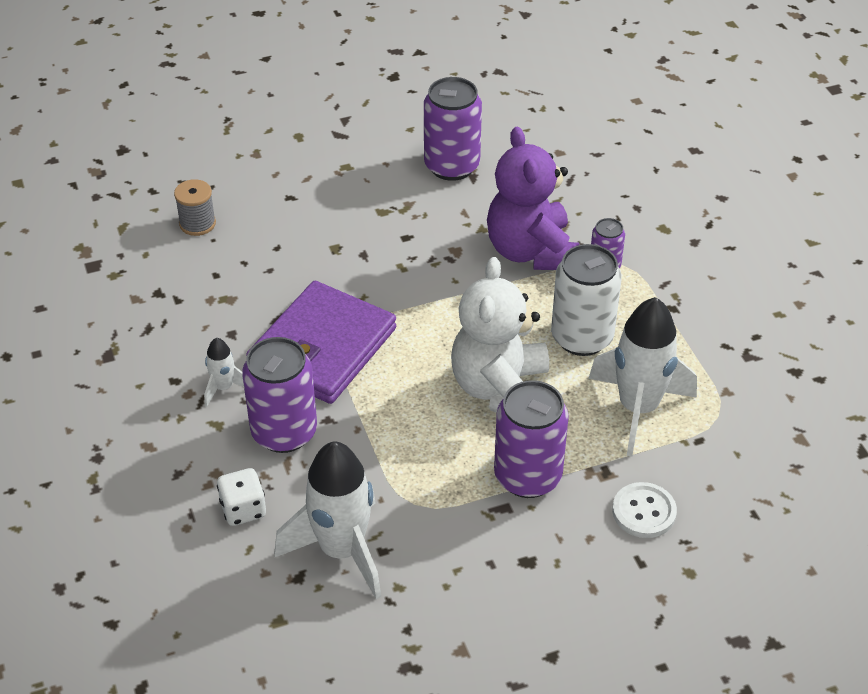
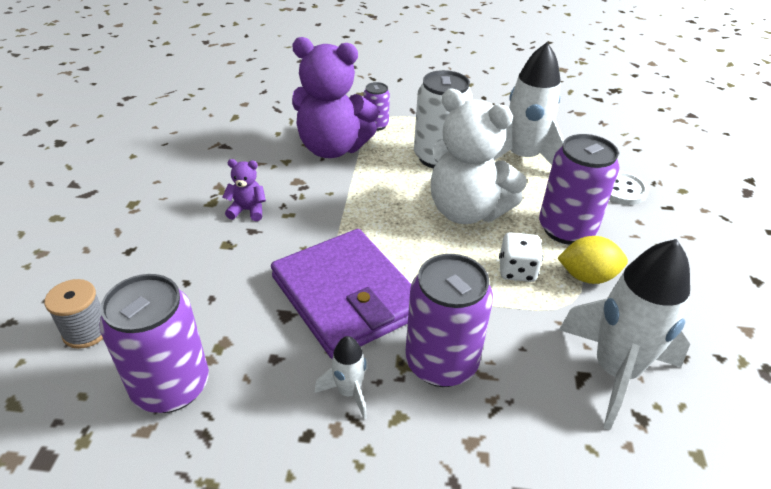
camera: 65 degrees left, 5 degrees down
white dice [217,468,266,526] -> white dice moved to [499,232,543,282]
purple can [424,77,482,181] -> purple can moved to [99,274,209,413]
none -> purple teddy bear [223,159,266,221]
none -> yellow lemon [557,236,628,284]

